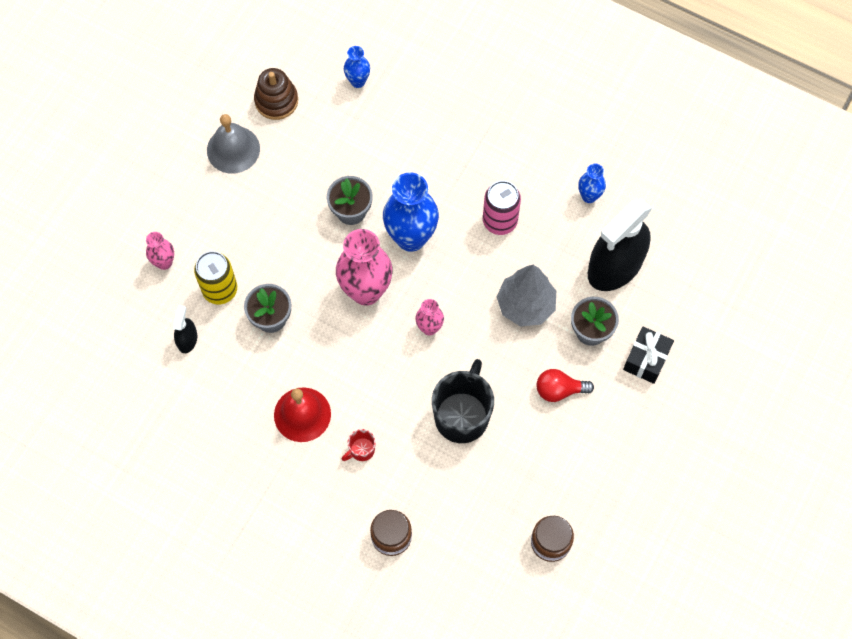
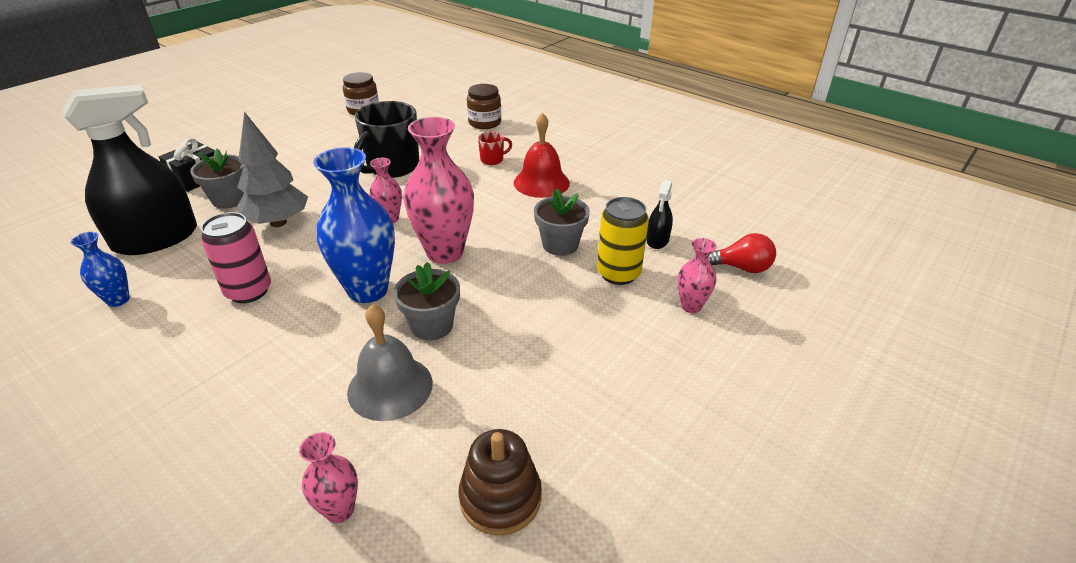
camera: 170 degrees left, 30 degrees down
grey bell [207,114,260,174] -> grey bell moved to [347,304,433,421]
blue vase [344,46,370,88] -> pink vase [299,433,358,523]
red light bulb [536,369,594,402] -> red light bulb moved to [708,233,776,273]

